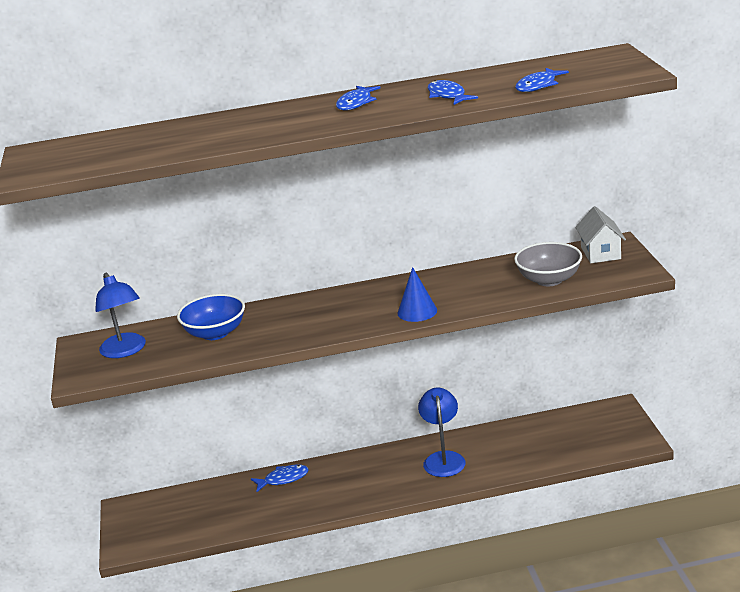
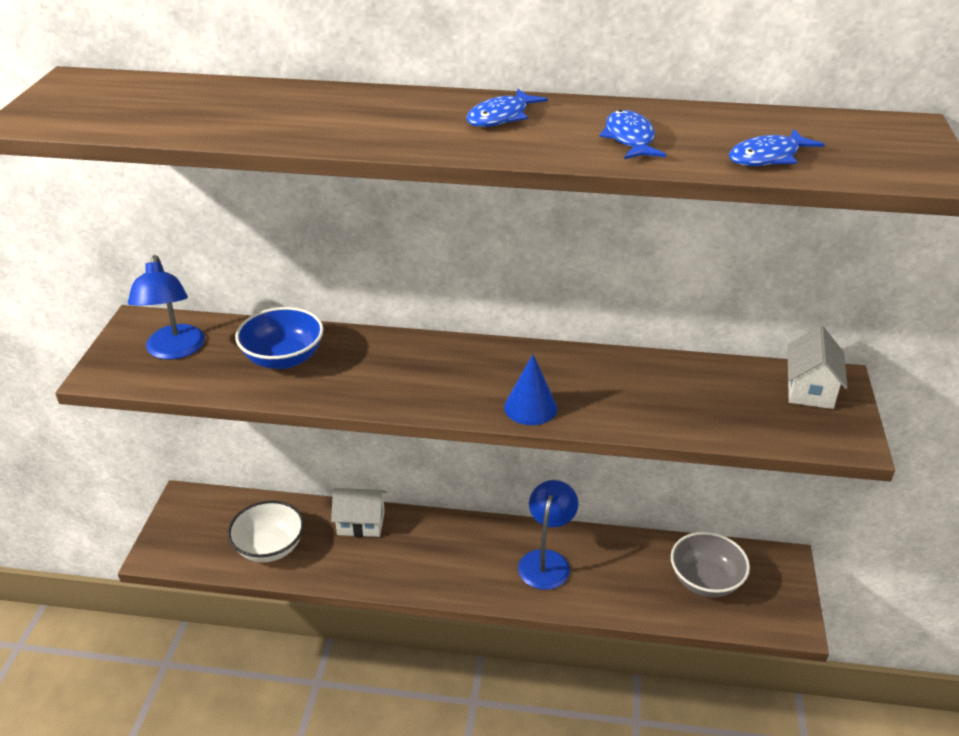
camera: 15 degrees right, 10 degrees up
blue fish [251,465,309,492] -> white house [331,488,387,537]
grey bowl [514,242,582,286] -> grey bowl moved to [671,532,750,597]
none -> white bowl [228,501,304,562]

